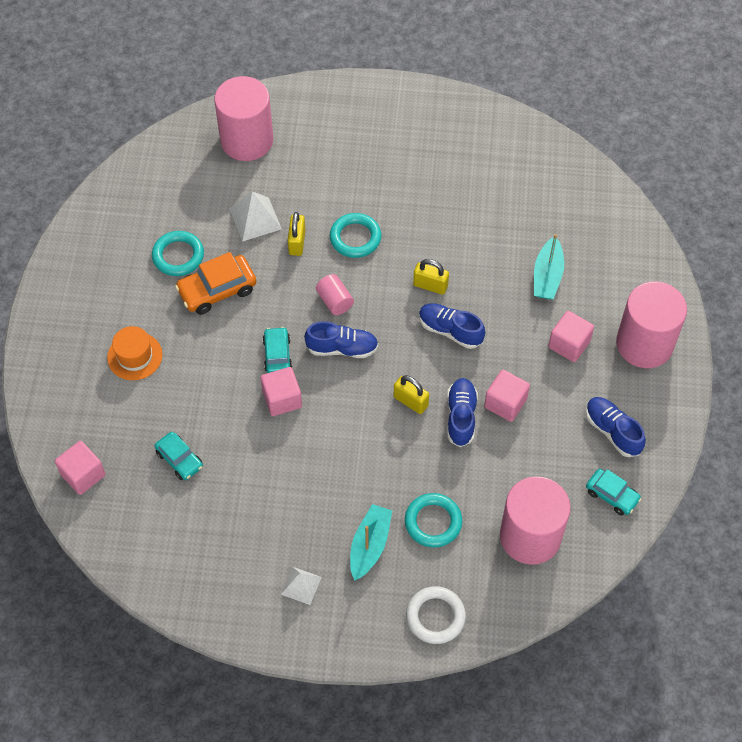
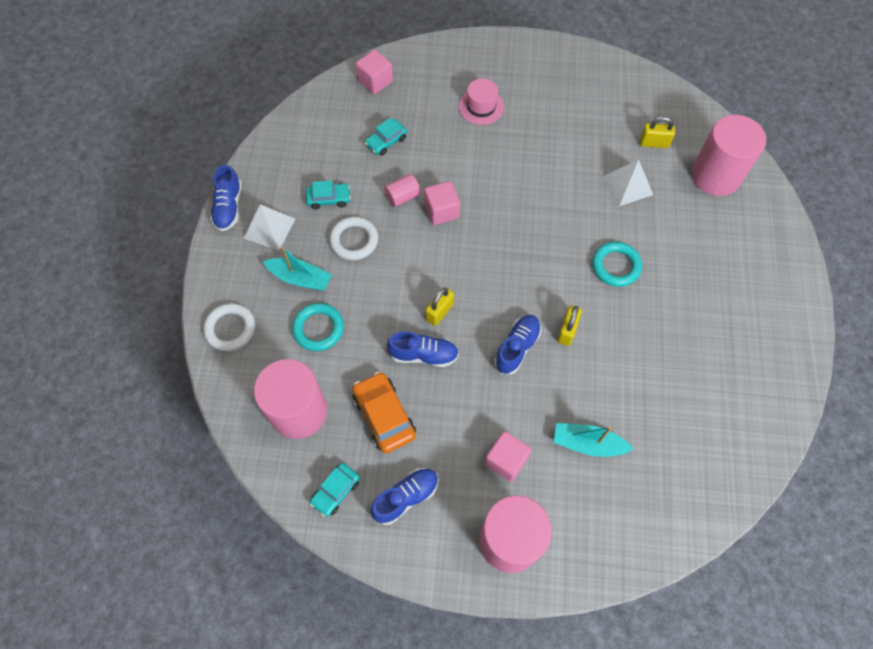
camera: 90 degrees right, 5 degrees up
orange hat [107,326,163,380] -> pink hat [459,78,504,125]
turquoise ring [152,231,204,276] -> none
orange car [175,252,257,315] -> orange car moved to [352,372,416,453]
turquoise car [262,327,292,373] -> turquoise car moved to [306,180,351,209]
white pyramid [281,567,322,605] -> white pyramid [244,204,295,251], size x1.51
yellow padlock [288,212,305,256] -> yellow padlock moved to [640,116,675,148]
blue shoe [304,321,378,358] -> blue shoe moved to [210,165,242,231]
pink cylinder [316,274,354,315] -> pink cylinder moved to [384,174,421,207]
pink cube [484,370,530,422] -> none
none -> white ring [329,217,378,260]

